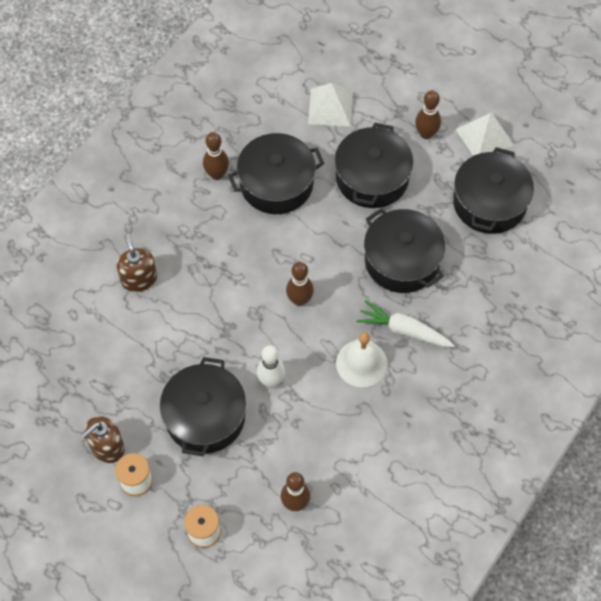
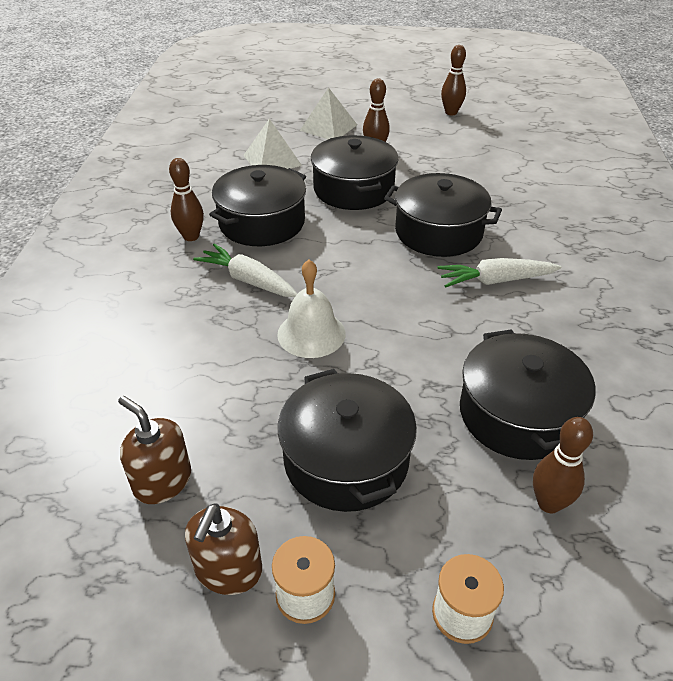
camera: 30 degrees left, 20 degrees down
brown soap dispenser [117,234,157,292] -> brown soap dispenser moved to [118,396,191,504]
white bowling pin [257,345,285,388] -> none
brown bowling pin [286,262,314,306] -> brown bowling pin moved to [441,45,466,115]
white bell [336,332,388,387] -> white bell moved to [277,260,346,358]
black pot [453,147,534,234] -> black pot moved to [460,329,595,460]
white pyramid [456,113,514,156] -> white pyramid moved to [300,87,357,139]
none -> white carrot [193,243,298,297]

